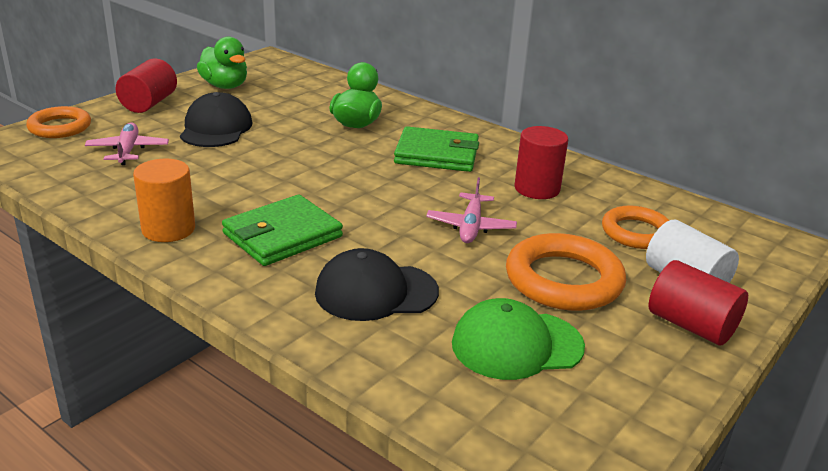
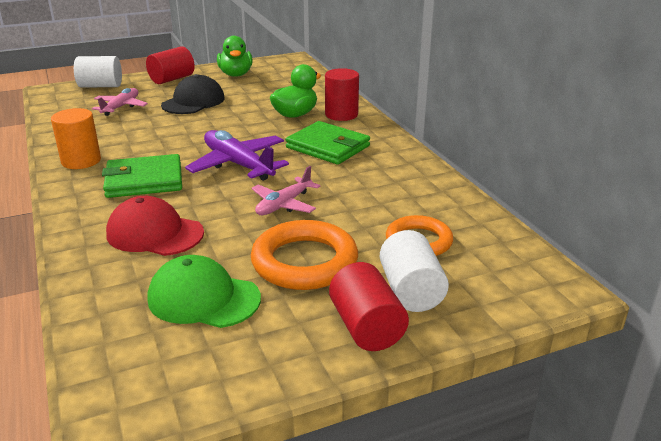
camera: 30 degrees right, 0 degrees up
orange ring [26,106,91,138] -> white cylinder [74,56,122,88]
black cap [315,248,439,321] -> red cap [106,196,204,256]
red cylinder [515,126,568,199] -> red cylinder moved to [325,68,359,121]
none -> purple plane [185,130,289,181]

